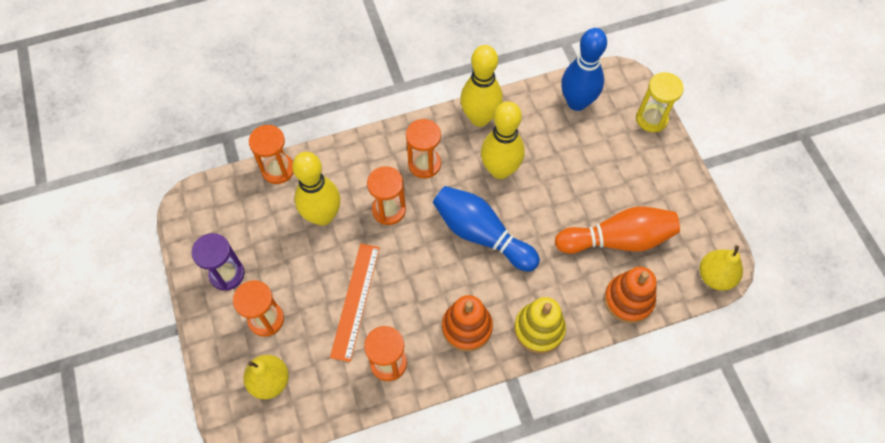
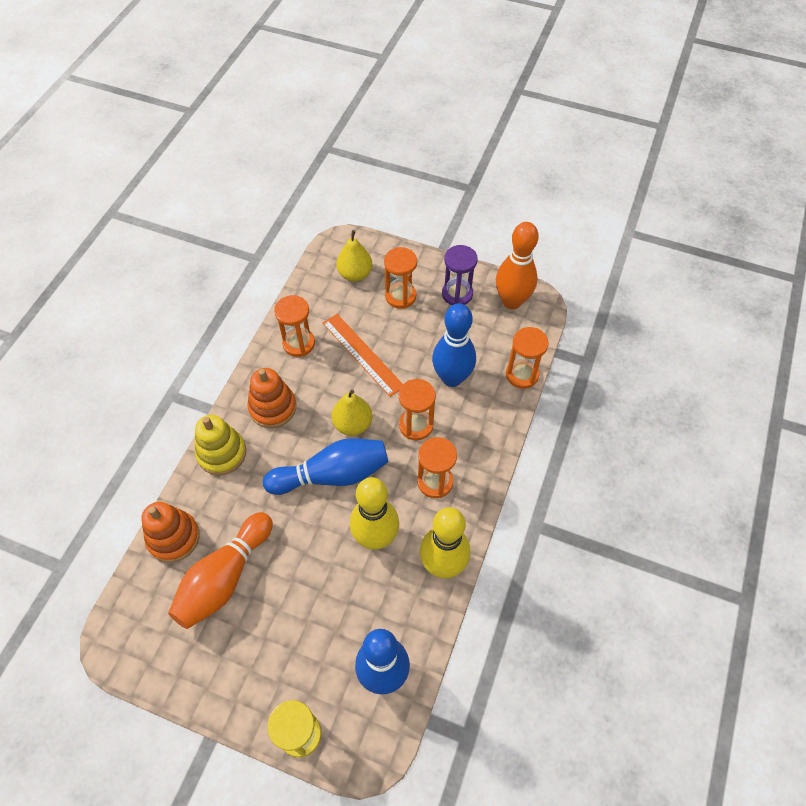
camera: 130 degrees right, 5 degrees down
yellow bowling pin [292,152,340,226] -> blue bowling pin [432,303,476,387]
yellow pear [700,245,743,291] -> yellow pear moved to [332,390,372,436]
none -> orange bowling pin [496,222,539,309]

